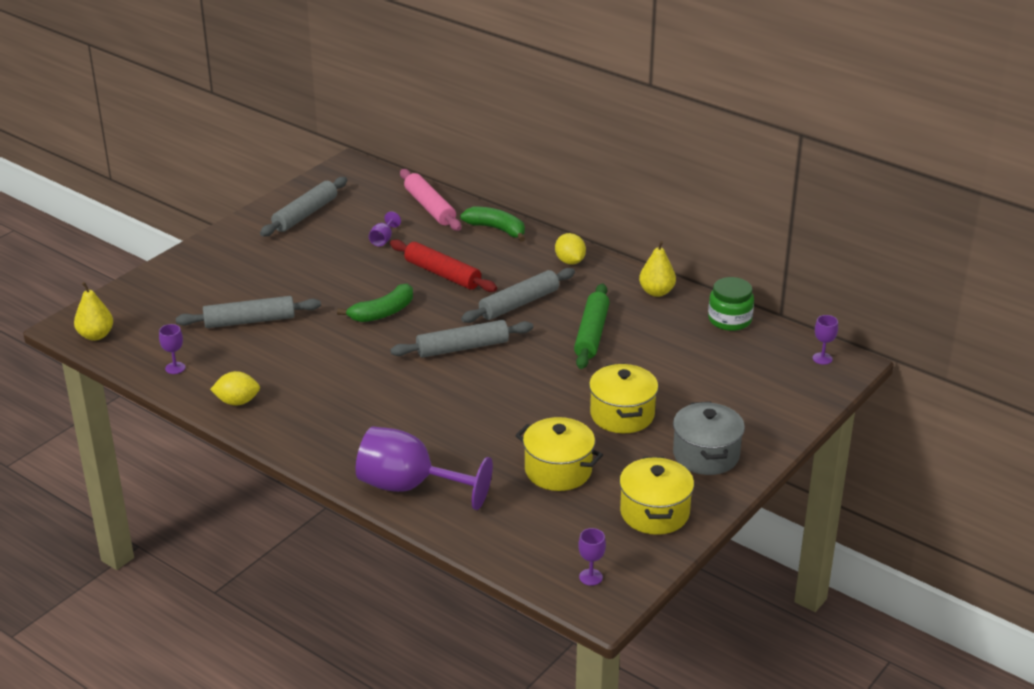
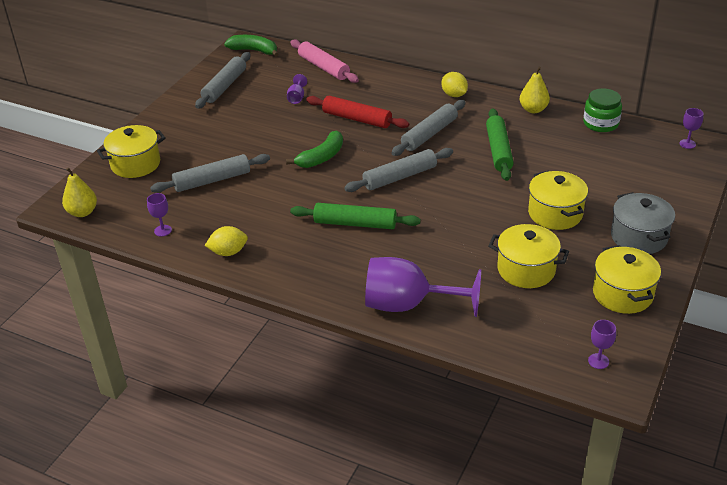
camera: 10 degrees left, 5 degrees up
green banana [460,207,525,242] -> green banana moved to [224,35,279,57]
none -> yellow pot [97,125,166,178]
none -> green rolling pin [290,203,421,229]

